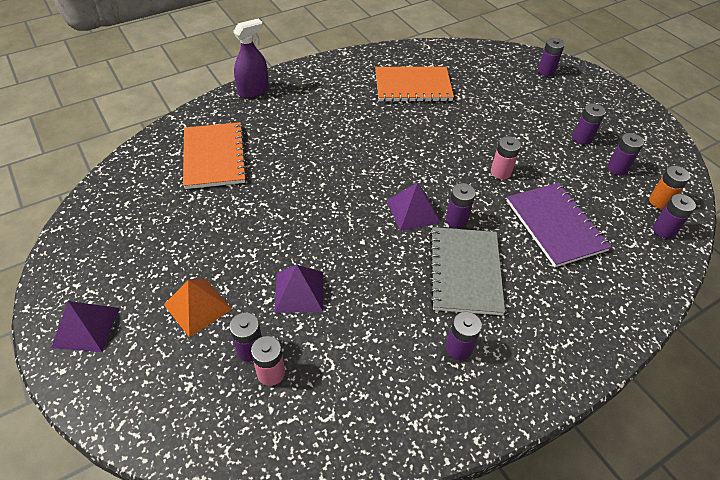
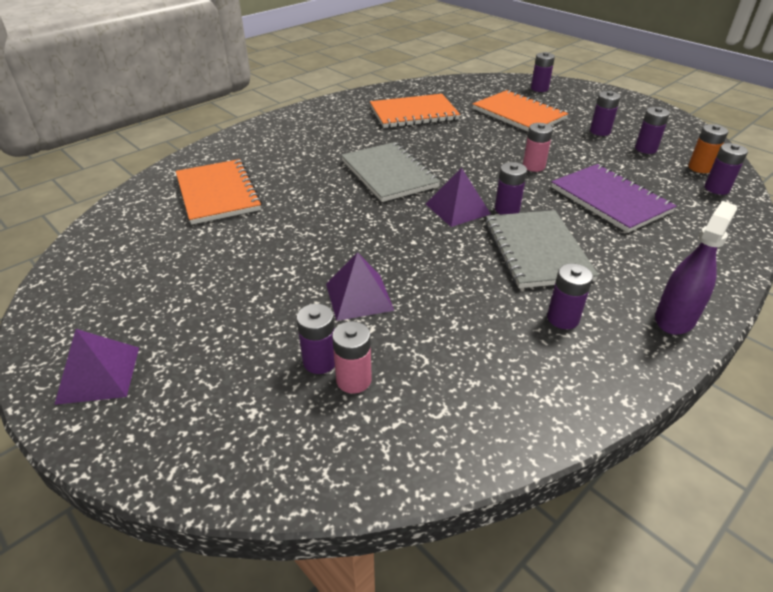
camera: 10 degrees left, 10 degrees down
orange pyramid [164,279,232,338] -> none
purple spray bottle [233,19,269,98] -> purple spray bottle moved to [655,201,737,335]
none -> grey notebook [341,142,441,202]
none -> orange notebook [473,90,568,131]

